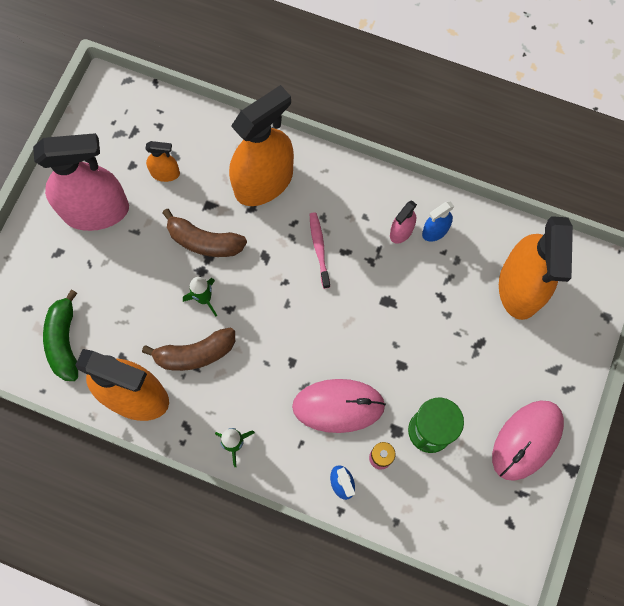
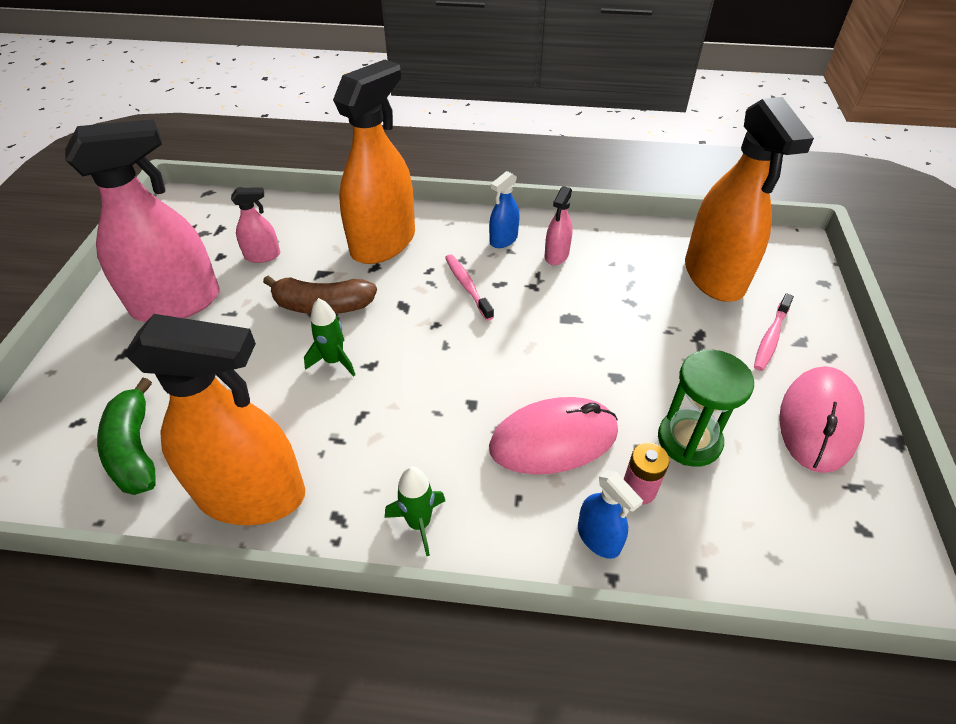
camera: 15 degrees left, 25 degrees down
brown banana [142,327,235,371] -> none
orange spray bottle [146,141,180,182] -> pink spray bottle [231,187,280,263]
blue spray bottle [422,201,454,242] -> blue spray bottle moved to [489,171,519,248]
none -> pink toothbrush [754,293,794,371]

